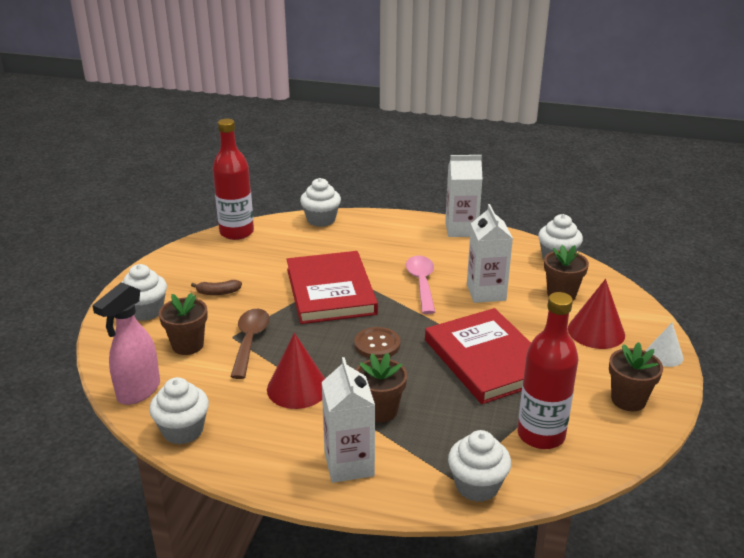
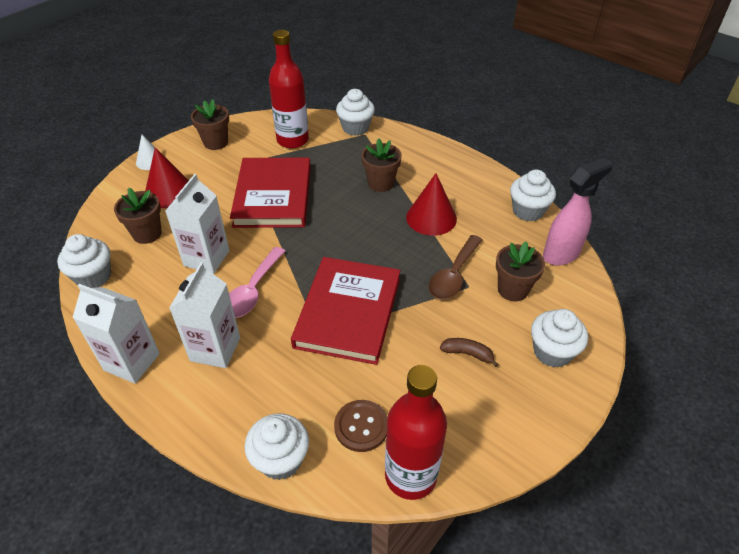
camera: 155 degrees left, 15 degrees up
white carton [322,357,375,483] -> white carton moved to [169,262,240,368]
brown button [354,327,401,358] -> brown button moved to [334,400,388,452]

